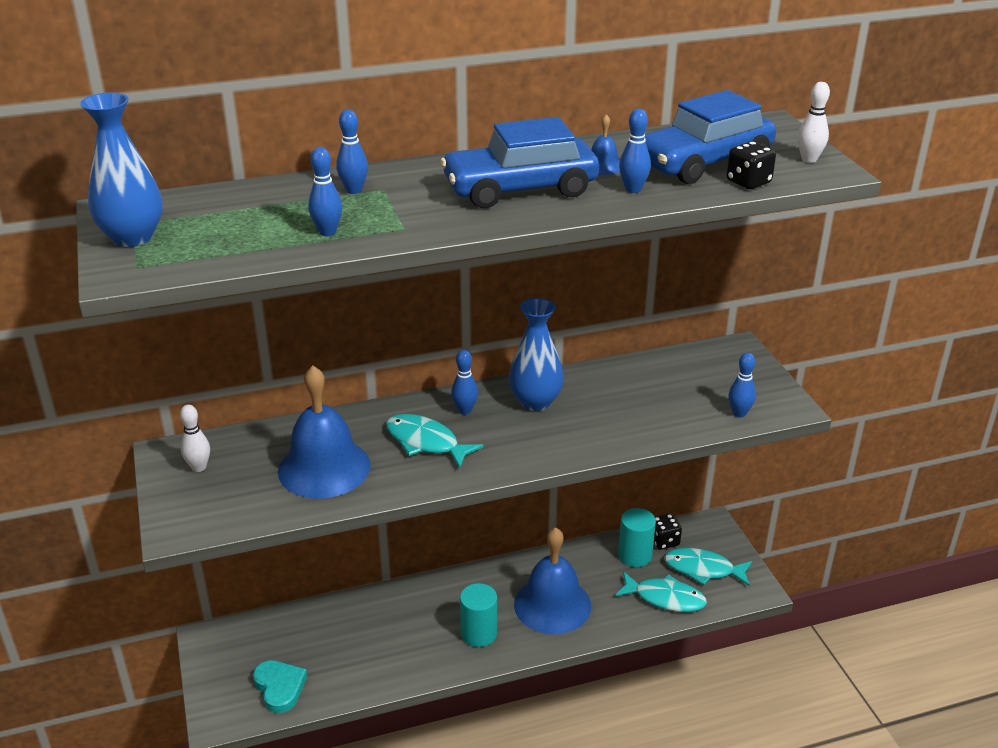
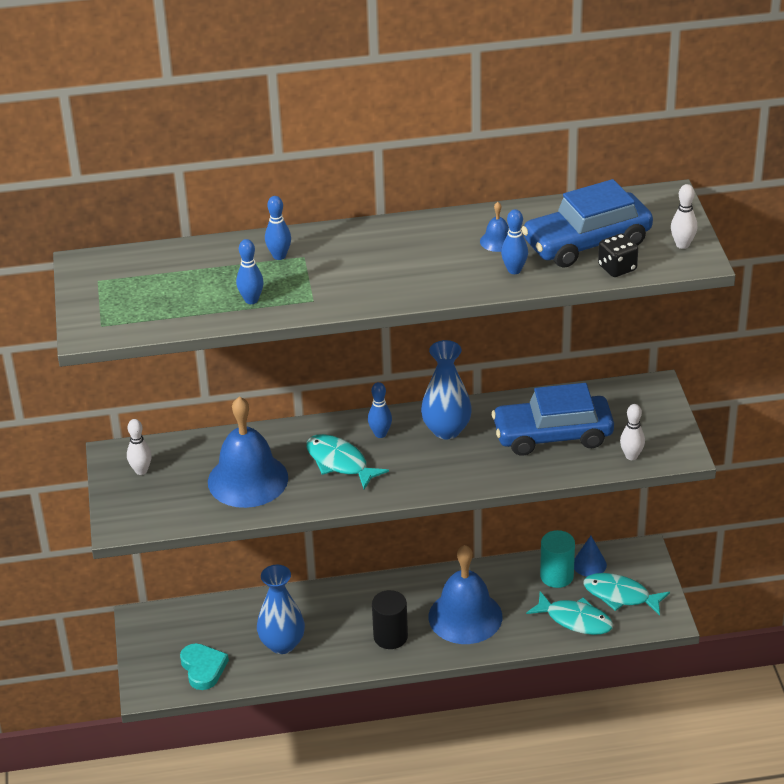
camera: 10 degrees right, 5 degrees up
blue vase [80,92,163,247] -> blue vase moved to [257,565,305,654]
blue car [440,117,599,208] -> blue car moved to [492,383,614,456]
turquoise cylinder [460,583,497,647] -> black cylinder [372,590,408,649]
black dice [654,513,682,550] -> blue cone [574,536,607,576]
blue bowling pin [728,353,756,418] -> white bowling pin [620,404,645,460]

